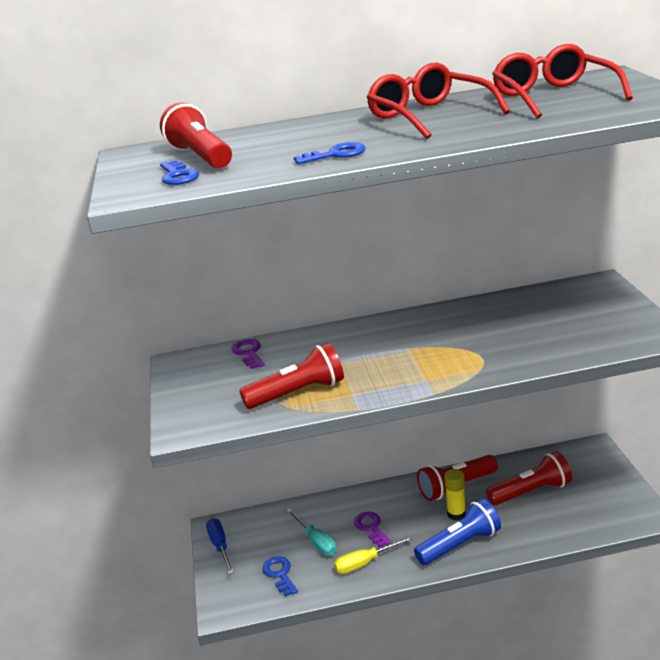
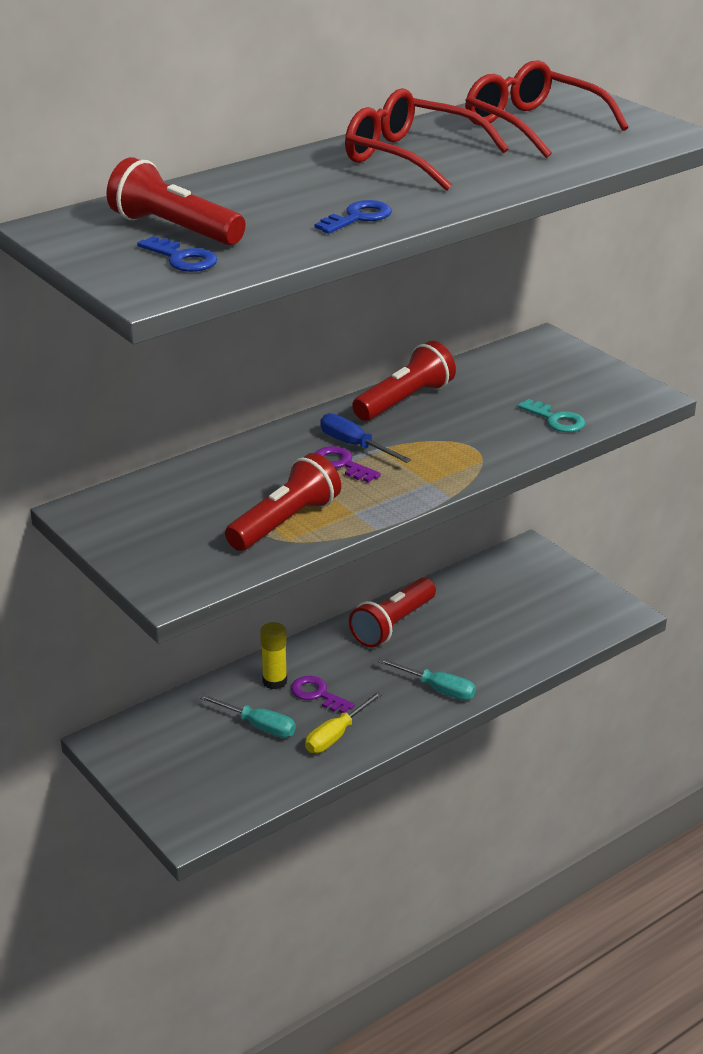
camera: 30 degrees left, 5 degrees up
blue screwdriver [206,519,234,574] -> blue screwdriver moved to [320,413,411,463]
purple key [232,339,265,369] -> purple key moved to [315,446,381,483]
blue key [262,556,298,597] -> none
blue flashlight [414,498,501,565] -> turquoise screwdriver [378,658,476,700]
yellow glue stick [444,469,466,521] -> yellow glue stick moved to [260,622,287,689]
red flashlight [486,451,572,505] -> red flashlight moved to [352,341,456,421]
none -> turquoise key [518,399,585,432]

